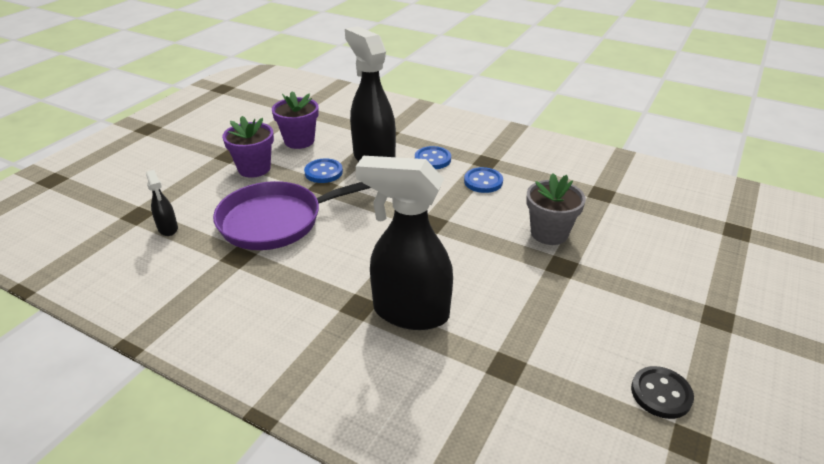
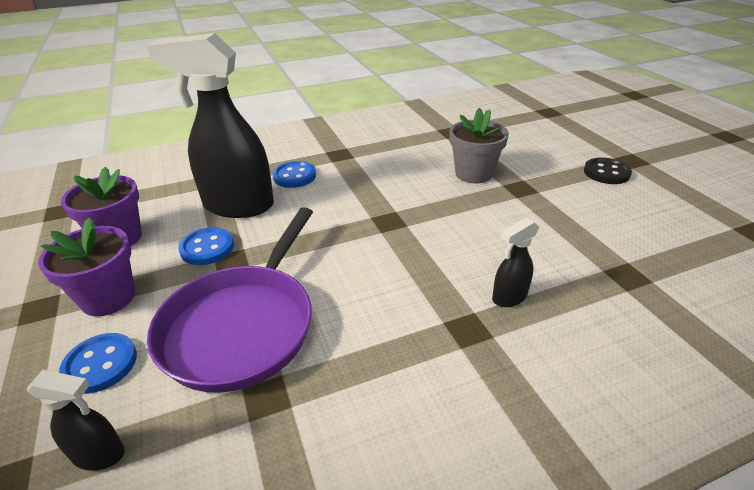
camera: 50 degrees left, 0 degrees up
black spray bottle [356,156,453,330] -> black spray bottle [492,218,539,307], size x0.44
blue button [464,167,503,193] -> blue button moved to [59,333,137,394]
black button [631,366,694,419] -> black button moved to [584,158,632,184]

